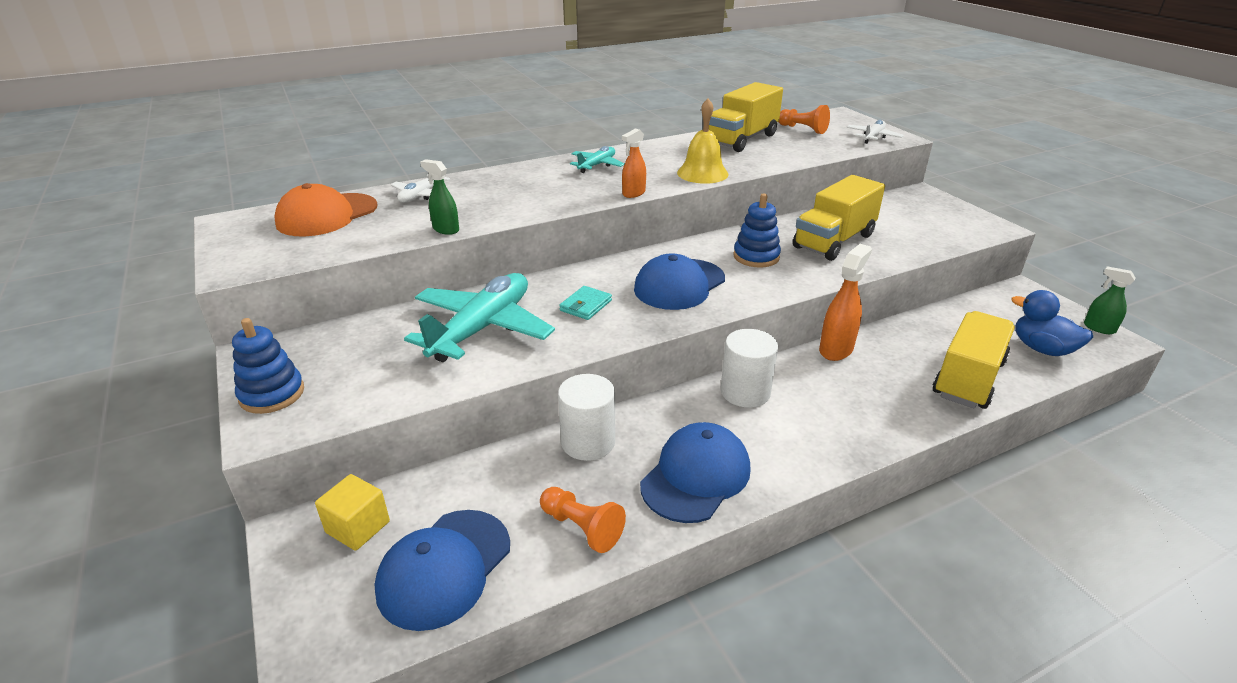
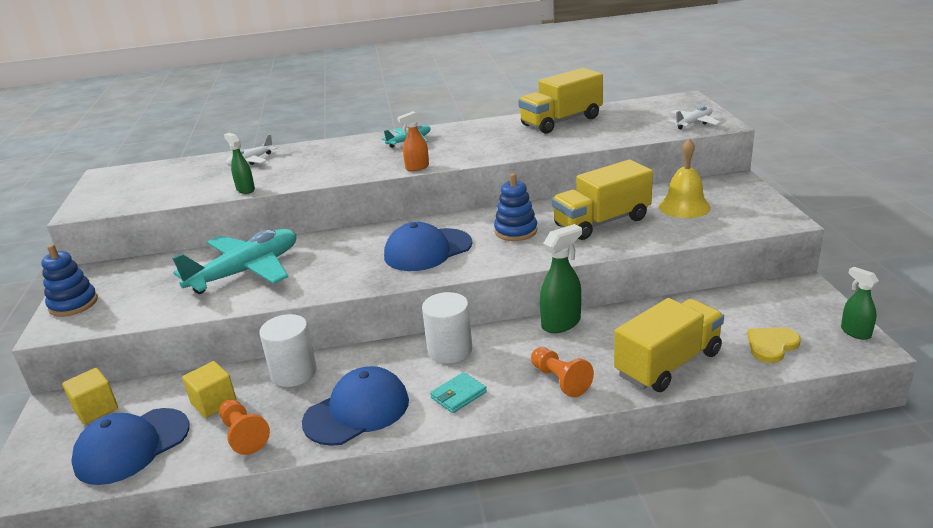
camera: 20 degrees right, 5 degrees down
orange cap [274,183,378,236] -> none
turquoise wallet [559,286,612,320] -> turquoise wallet moved to [430,372,487,413]
yellow bell [677,98,729,184] -> yellow bell moved to [659,139,711,218]
orange pawn [779,105,830,134] -> orange pawn moved to [531,347,594,397]
orange spray bottle [819,244,872,361] -> green spray bottle [540,224,582,333]
blue duck [1011,290,1093,356] -> yellow heart [747,327,801,363]
none -> yellow cube [182,361,237,418]

